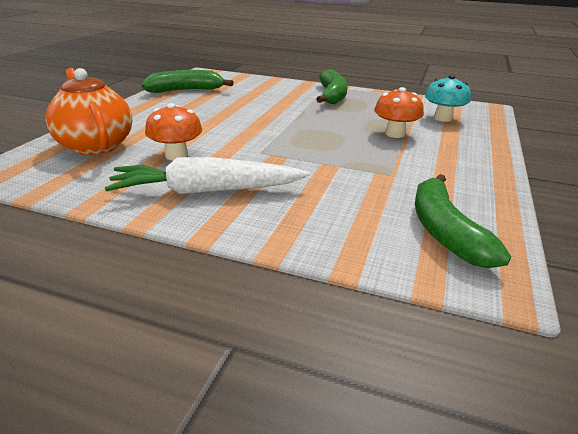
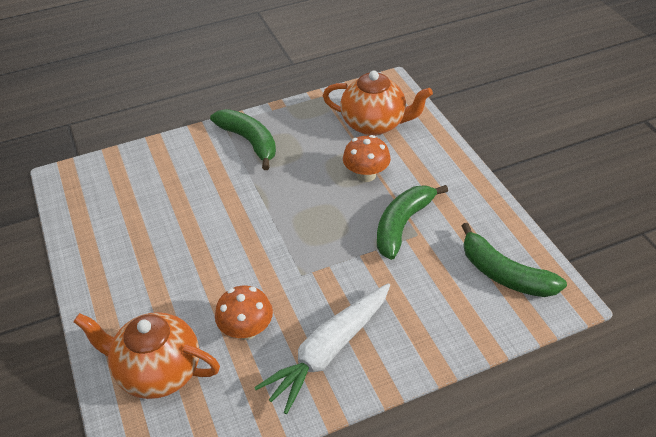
camera: 40 degrees left, 15 degrees up
green banana [142,70,234,93] -> green banana moved to [377,185,448,260]
turquoise mushroom [425,75,471,122] -> orange teapot [323,70,433,136]

